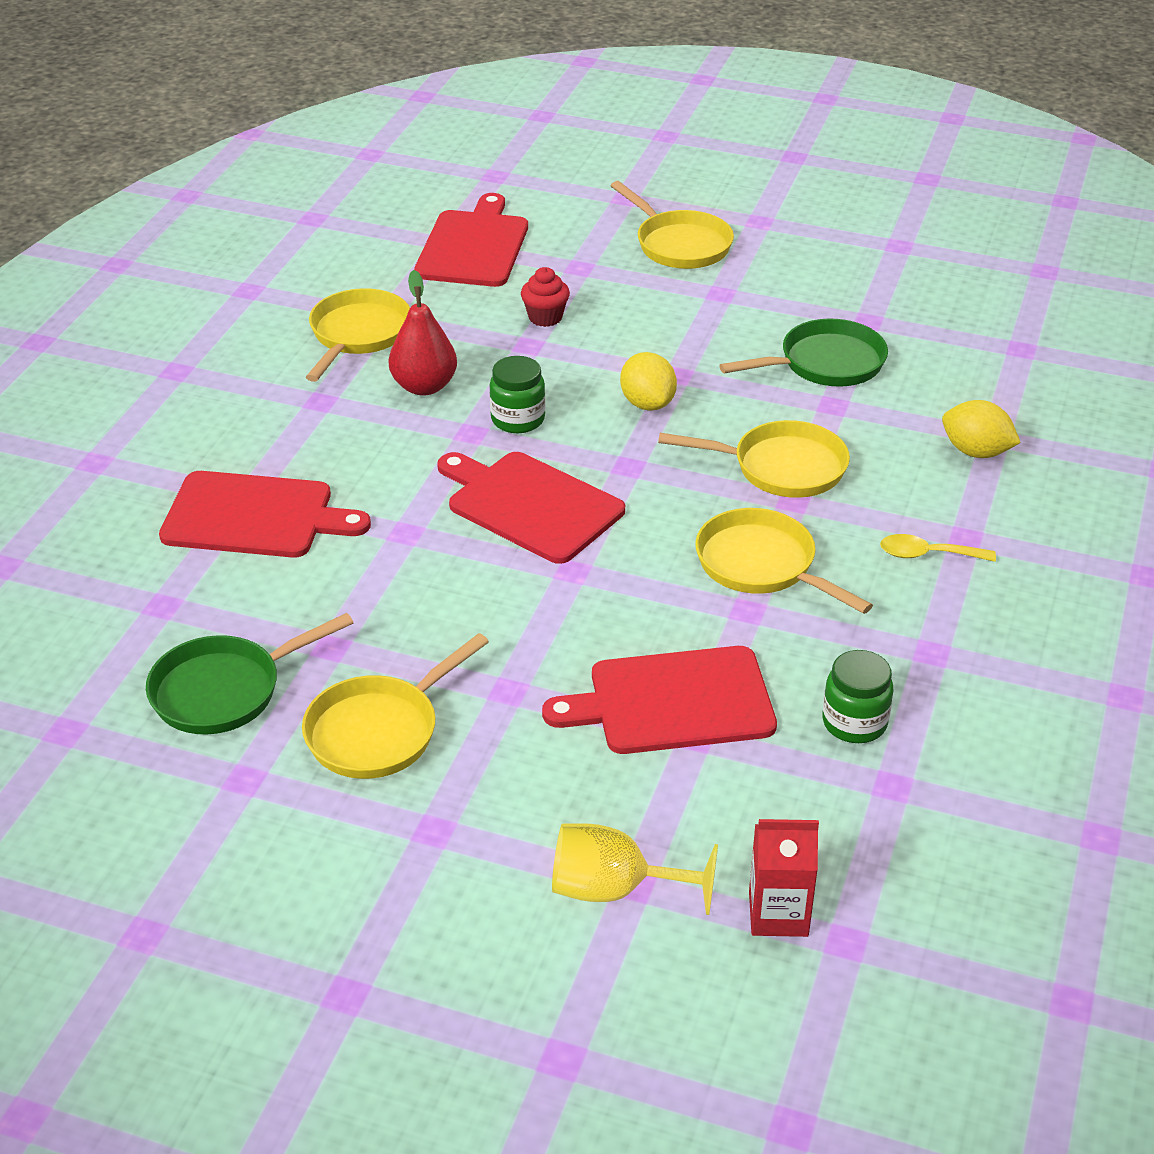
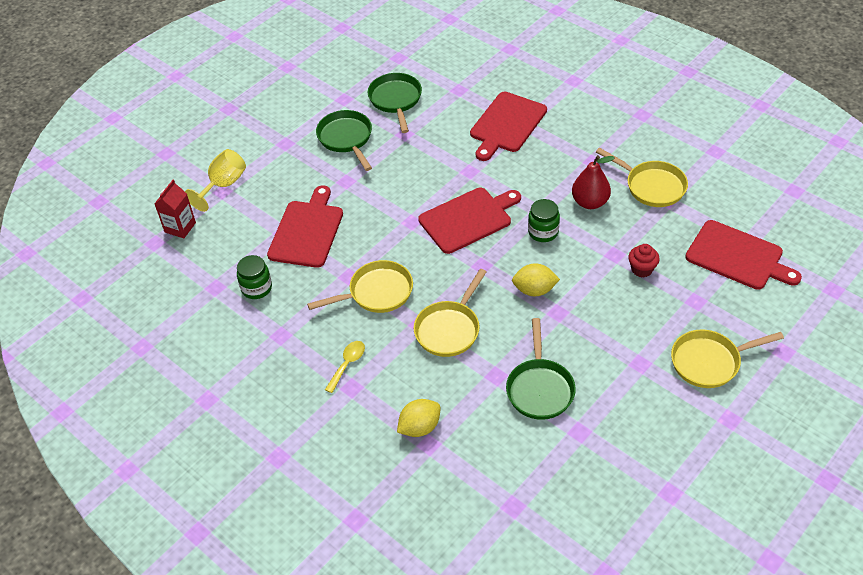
camera: 115 degrees right, 10 degrees up
yellow pan [302,633,489,779] -> green pan [316,110,372,171]

